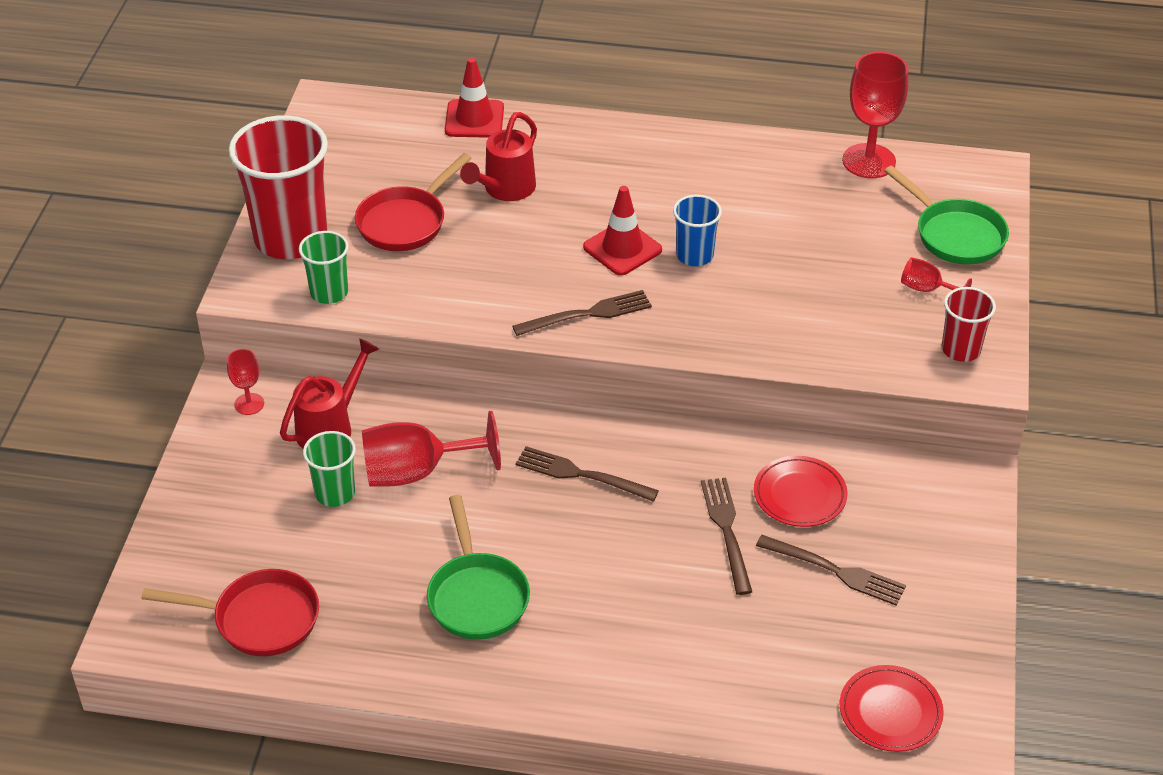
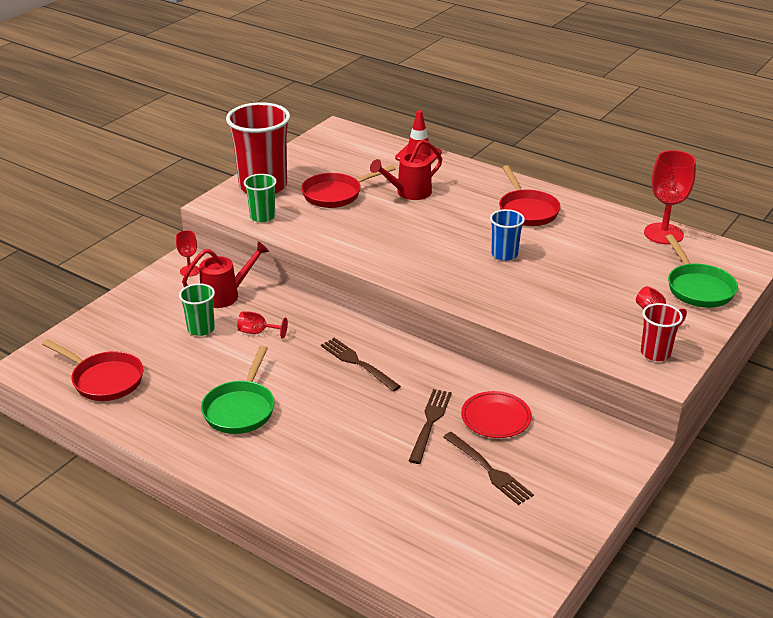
camera: 25 degrees right, 10 degrees down
red goblet [362,411,501,487] -> red goblet [237,311,288,338], size x0.51
brown fork [512,290,652,336] -> none
red traffic cone [583,186,662,276] -> none
red plate [840,665,944,752] -> none
none -> red pan [499,165,561,226]

